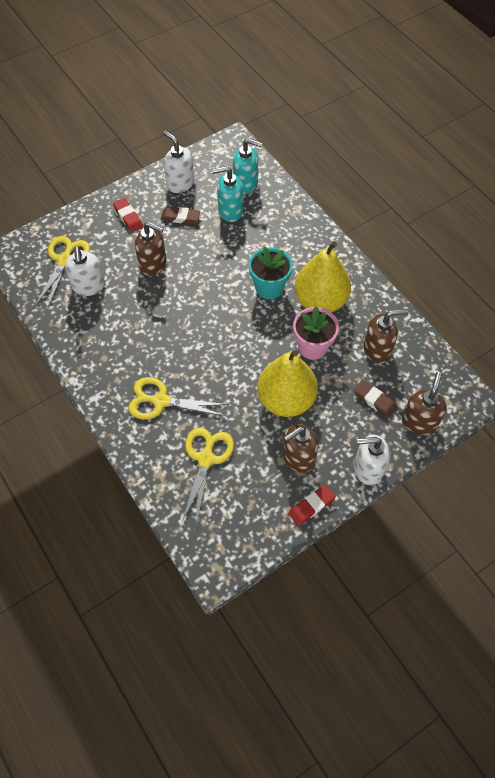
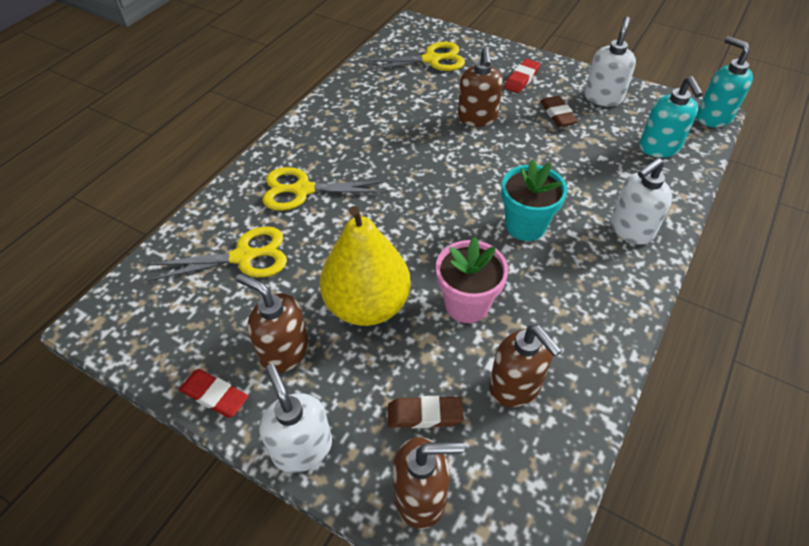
camera: 65 degrees right, 10 degrees down
white soap dispenser [65,246,105,296] -> white soap dispenser moved to [610,158,672,245]
yellow scissors [128,377,229,419] -> yellow scissors turned 75 degrees counterclockwise [262,167,387,211]
turquoise soap dispenser [211,166,243,222] -> turquoise soap dispenser moved to [697,36,753,128]
yellow pear [295,241,351,312] -> none
brown eraser [354,380,397,418] -> brown eraser turned 75 degrees clockwise [388,396,464,428]

